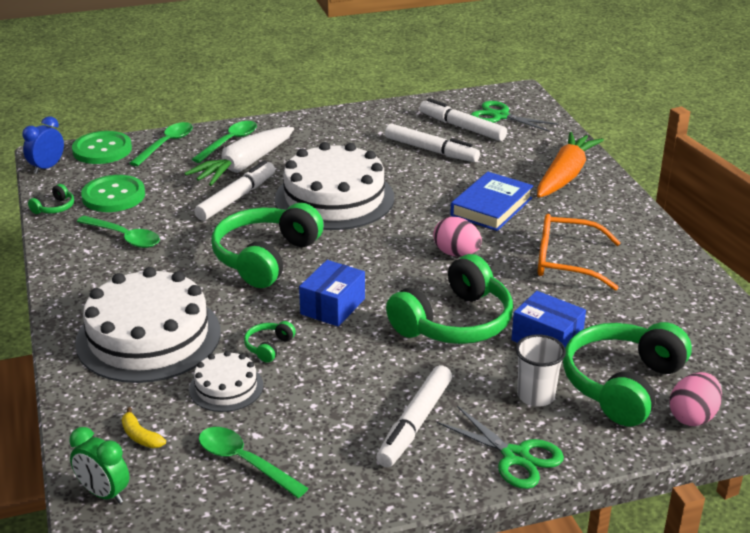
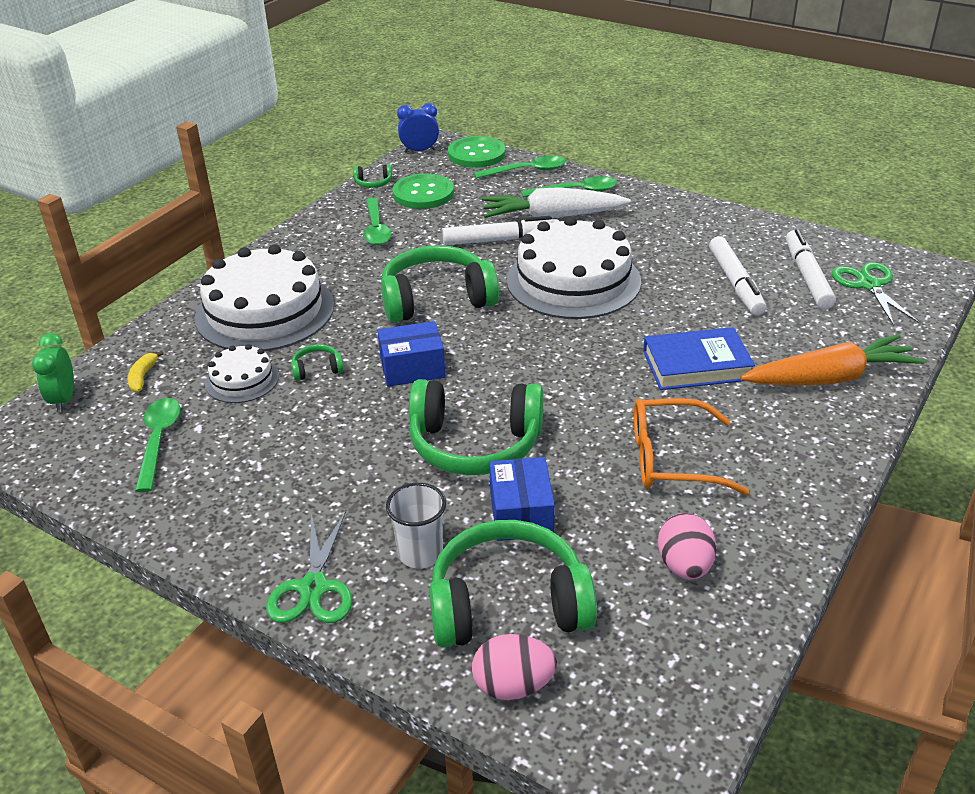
camera: 50 degrees right, 5 degrees up
white marker [376,365,452,468] -> none
pink egg [433,217,482,257] -> pink egg moved to [658,513,716,579]
orange glasses [538,214,621,291] -> orange glasses turned 60 degrees counterclockwise [634,398,750,495]

